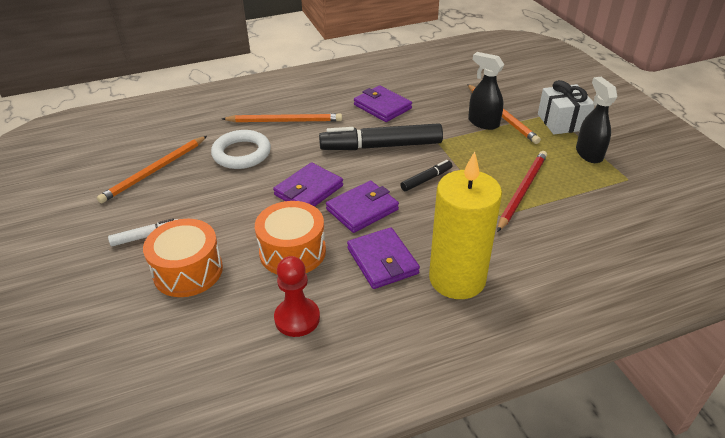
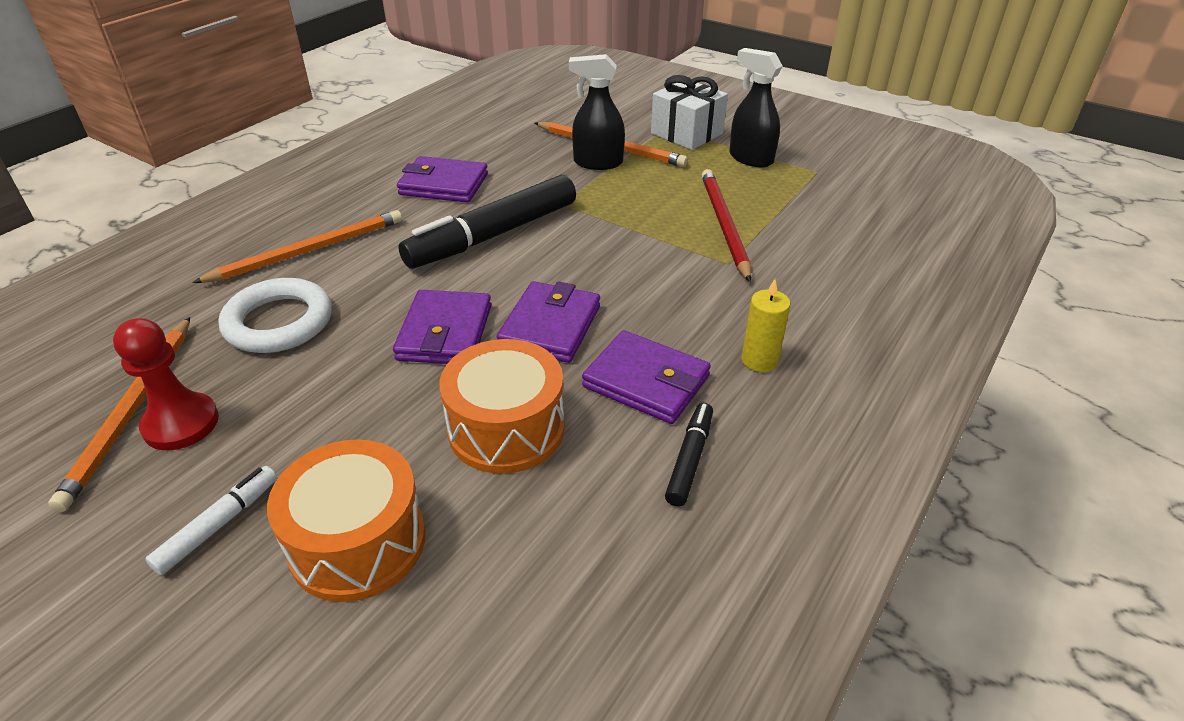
camera: 35 degrees left, 0 degrees up
red pawn [274,256,320,337] -> red pawn moved to [113,318,219,450]
black marker [400,160,452,191] -> black marker moved to [665,403,713,507]
yellow candle [429,151,502,299] -> yellow candle [741,279,790,372], size x0.42

